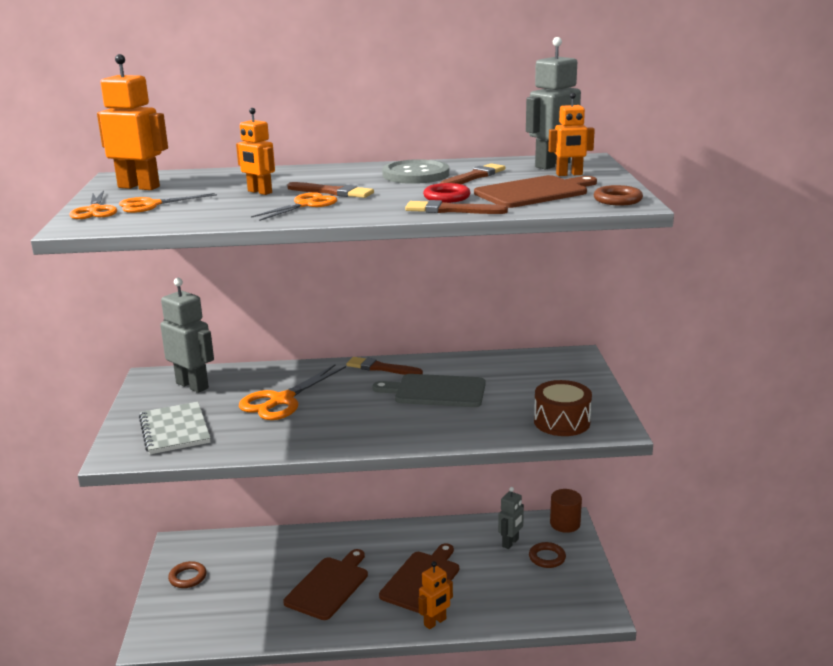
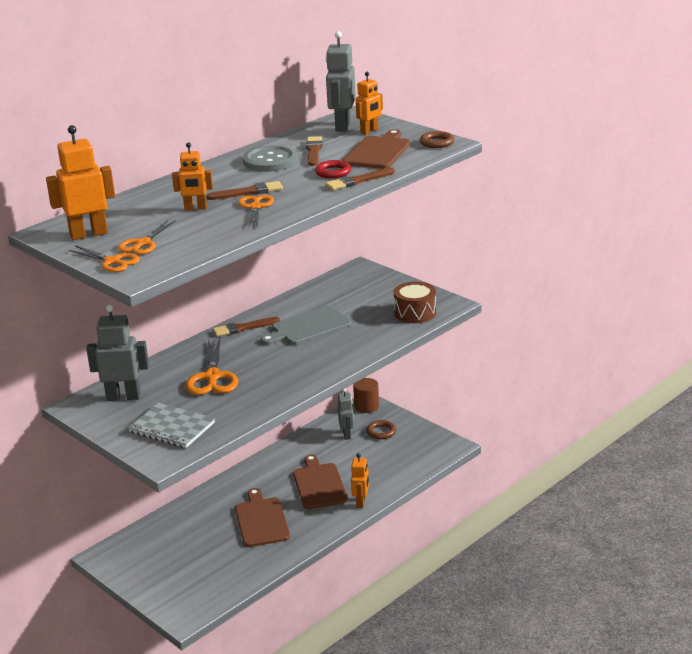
camera: 40 degrees left, 5 degrees up
brown ring [168,561,207,588] -> none

